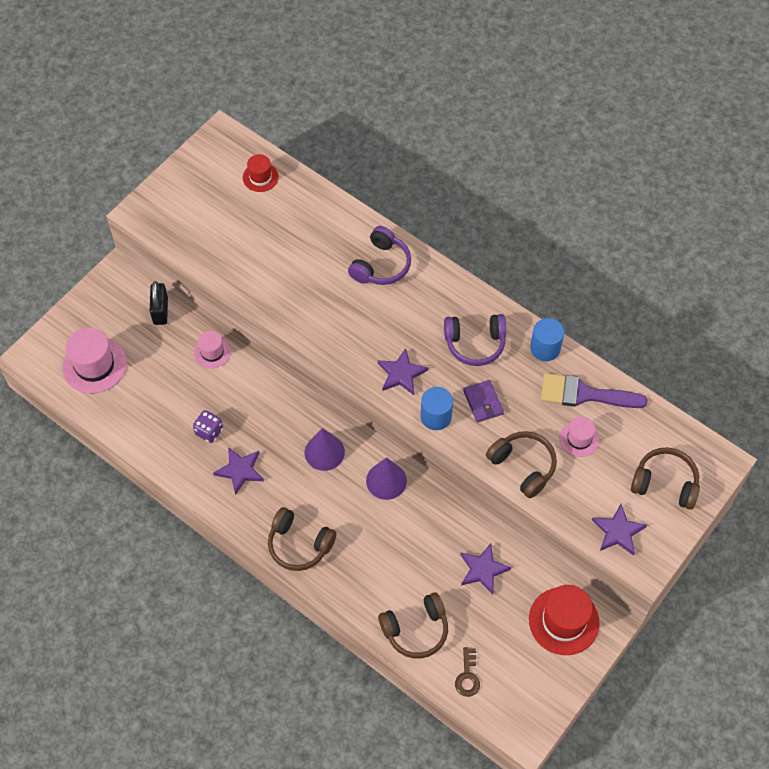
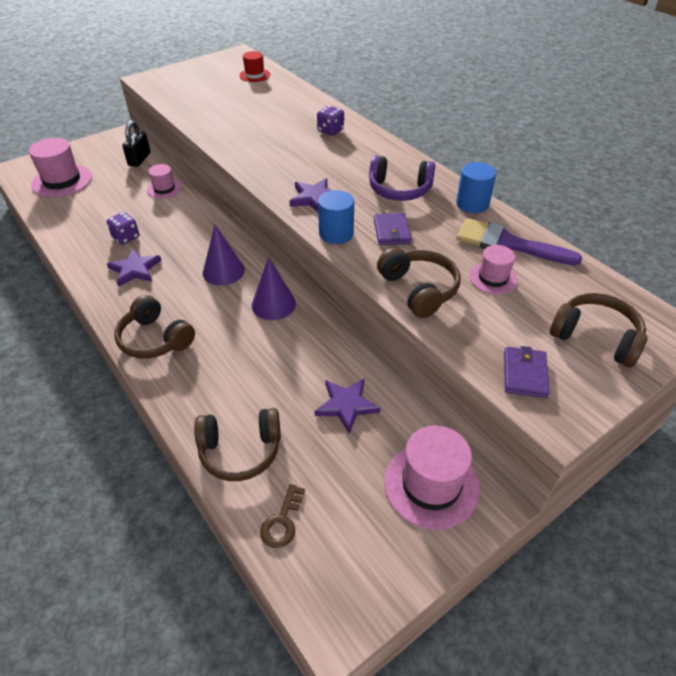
camera: 15 degrees right, 15 degrees down
purple headphones [348,226,411,285] -> purple dice [317,106,344,136]
red hat [529,585,599,655] -> pink hat [384,426,480,530]
purple star [592,504,647,556] -> purple wallet [504,346,550,398]

